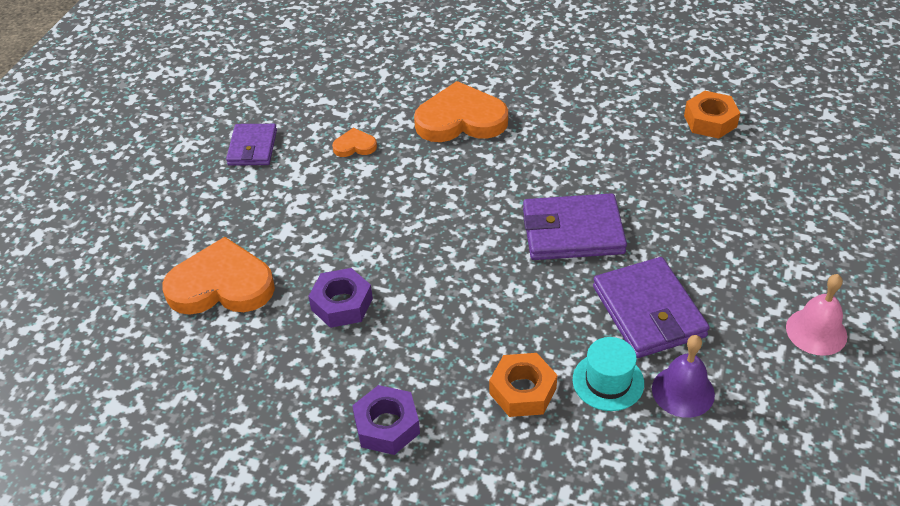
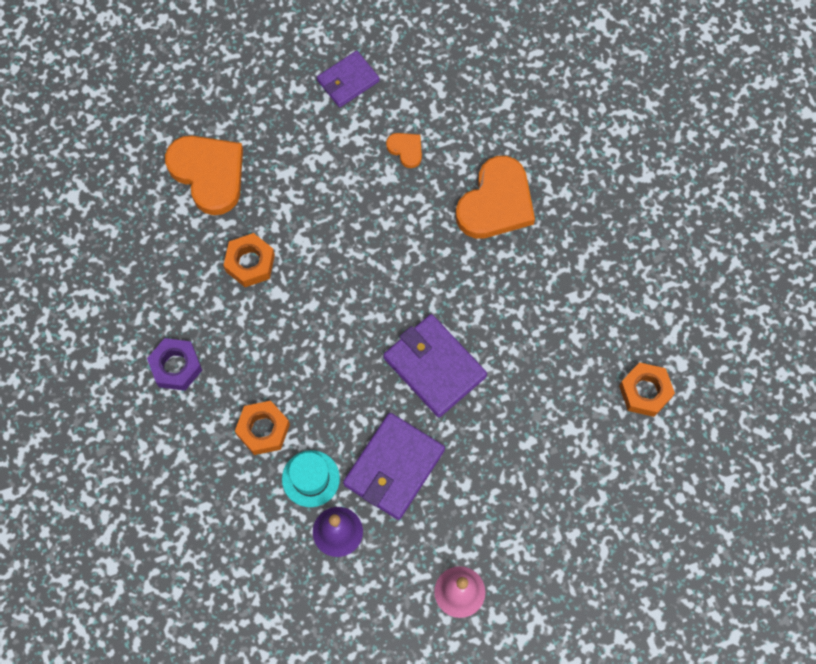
camera: 50 degrees right, 25 degrees up
purple nut [308,268,373,328] -> orange nut [223,233,275,287]
orange heart [414,81,508,142] -> orange heart turned 75 degrees clockwise [456,156,535,239]

